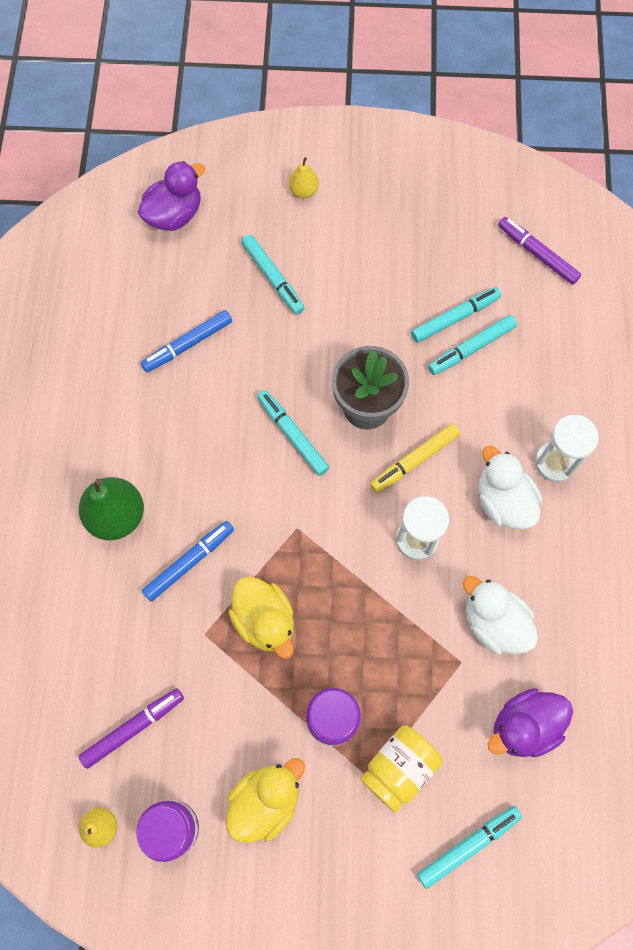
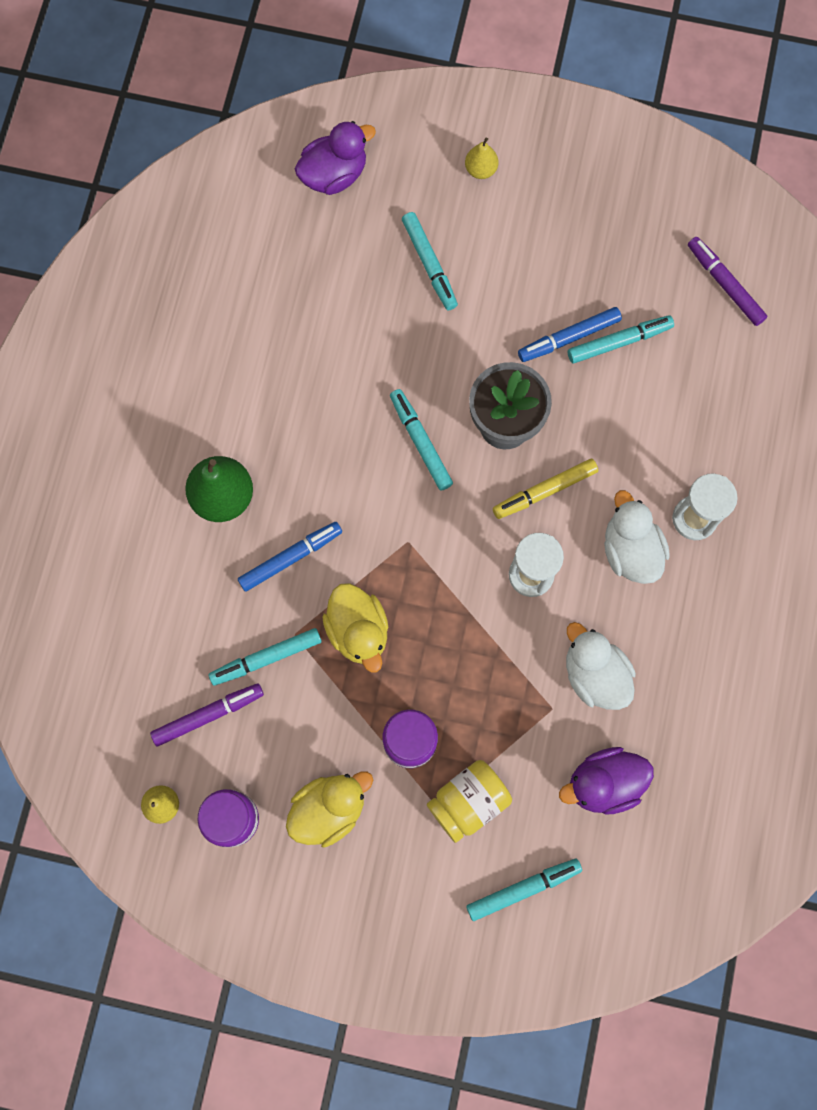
camera: 10 degrees right, 5 degrees up
blue marker [141,310,232,372] -> blue marker moved to [518,307,622,362]
turquoise marker [428,315,517,375] -> turquoise marker moved to [209,628,322,686]

